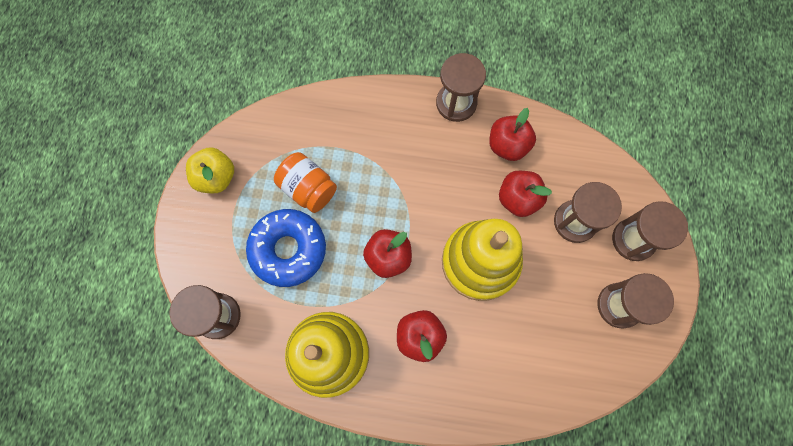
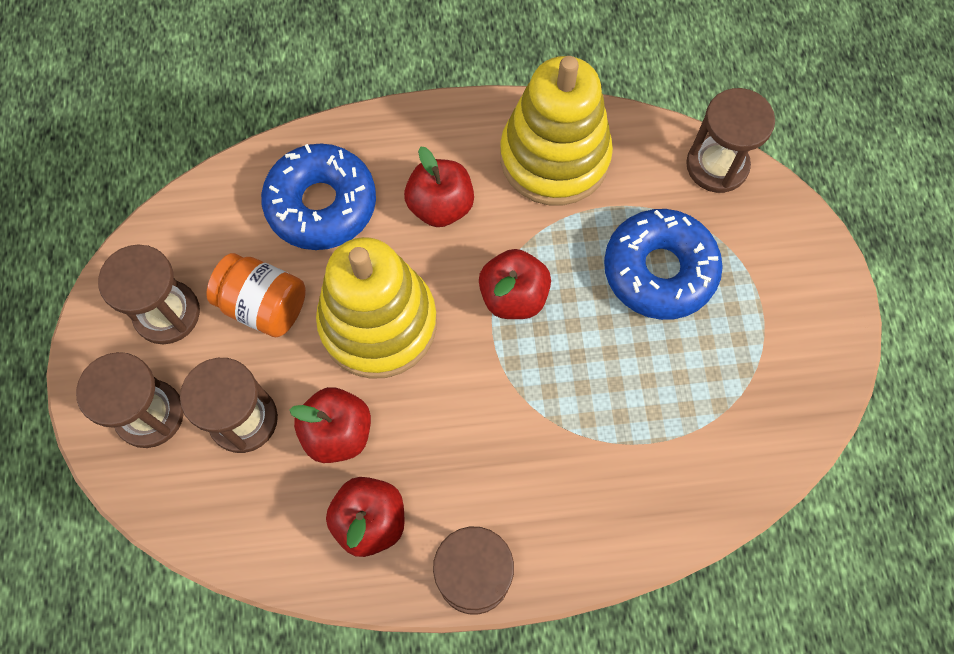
camera: 165 degrees right, 5 degrees down
yellow apple [186,147,234,193] -> none
orange jar [274,152,337,213] -> orange jar moved to [206,253,306,337]
none -> blue donut [261,144,376,250]

